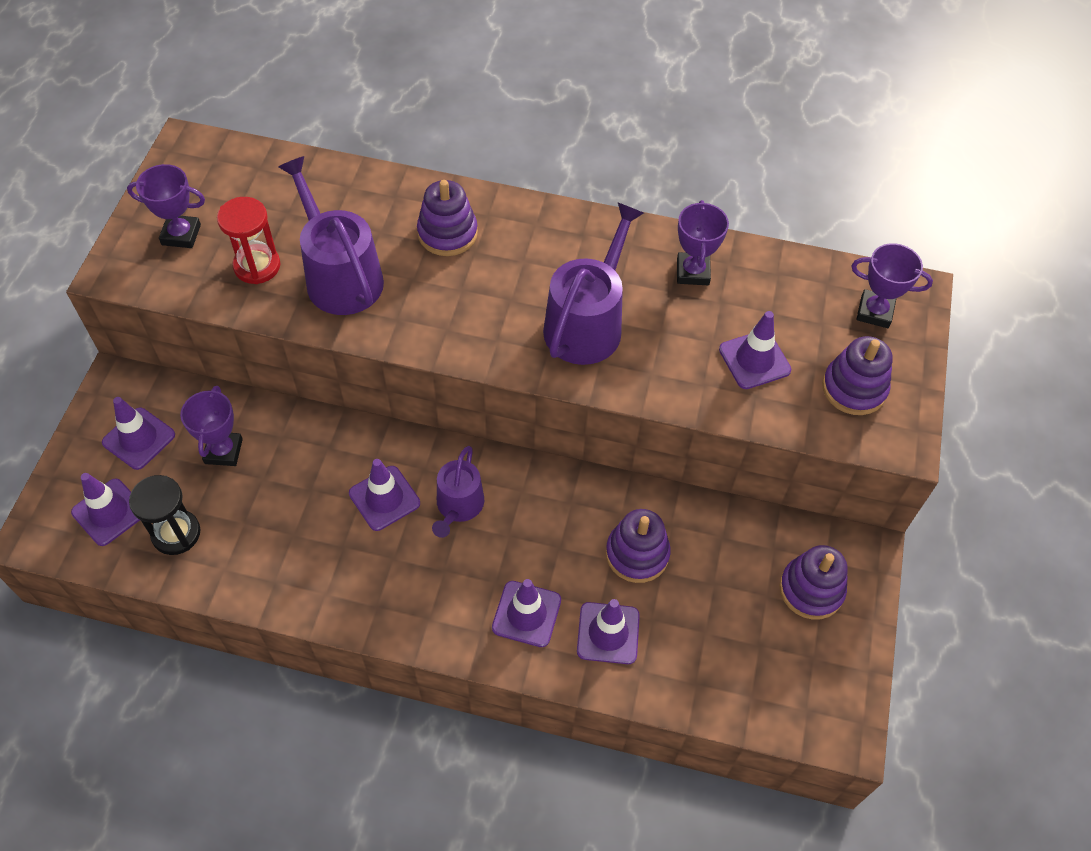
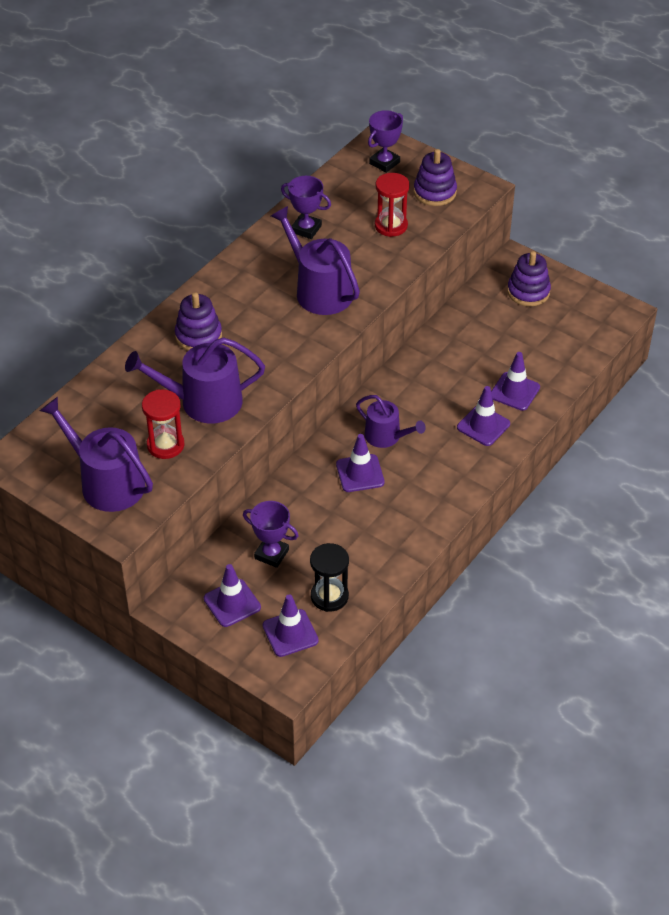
camera: 65 degrees left, 10 degrees down
purple trophy [127,164,205,248] -> purple watering can [40,397,153,512]
purple stacking toy [606,509,671,583] -> none
purple traffic cone [719,311,791,389] -> red hourglass [375,173,410,237]

